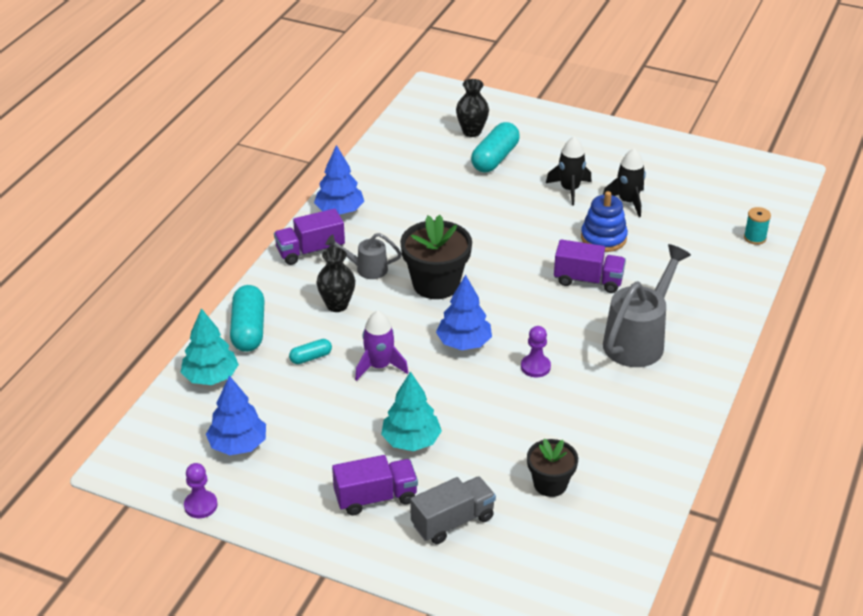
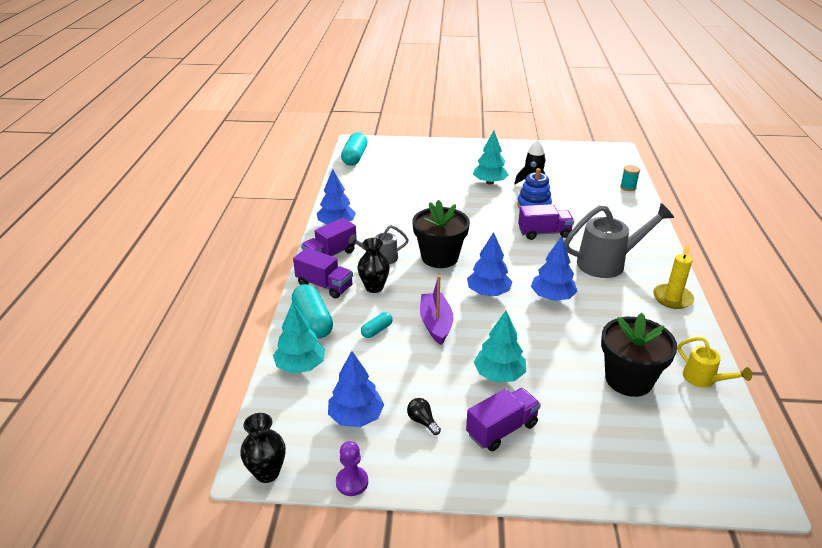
camera: 20 degrees left, 5 degrees down
purple rocket [355,311,409,381] -> purple boat [420,275,454,345]
grey truck [410,476,496,544] -> none
black vase [456,79,489,137] -> black vase moved to [240,413,286,483]
turquoise capsule [471,122,520,173] -> turquoise capsule moved to [341,132,368,166]
purple pawn [521,326,551,377] -> blue tree [531,236,577,301]
black flower pot [527,438,578,497] -> black flower pot [601,313,677,397], size x1.62
black rocket [546,137,592,206] -> turquoise tree [473,131,509,184]
grey watering can [603,244,691,367] -> grey watering can turned 60 degrees clockwise [564,203,674,278]
none -> purple truck [293,248,353,299]
none -> black light bulb [407,398,441,435]
none -> yellow candle [653,244,694,309]
none -> yellow watering can [678,337,752,388]

